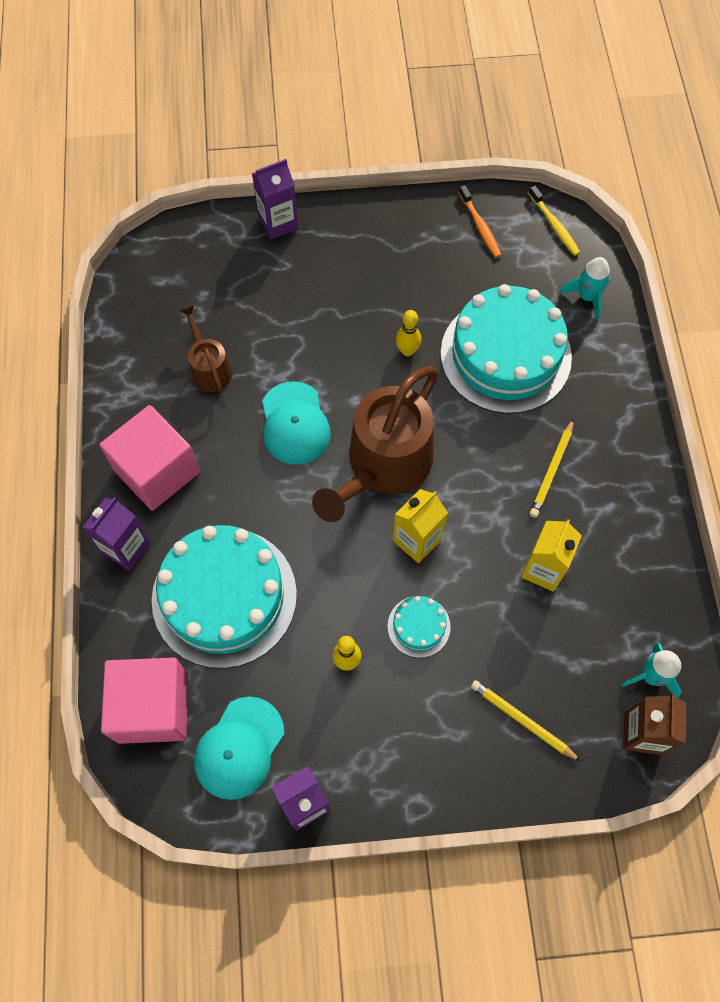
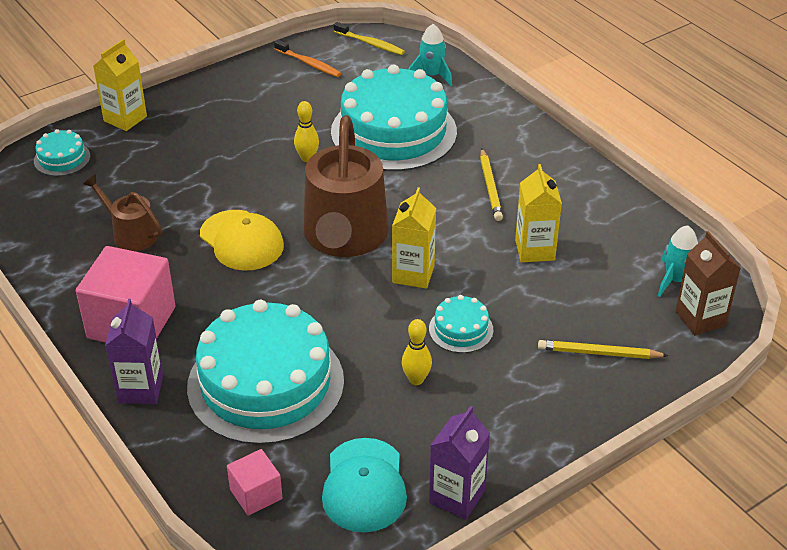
camera: 30 degrees left, 25 degrees down
pink cube [101,657,188,744] -> pink cube [227,449,282,516], size x0.51
purple carton [252,159,298,240] -> yellow carton [93,39,147,131]
turquoise cap [262,381,331,465] -> yellow cap [200,210,284,271]
none -> turquoise cake [34,129,90,176]

